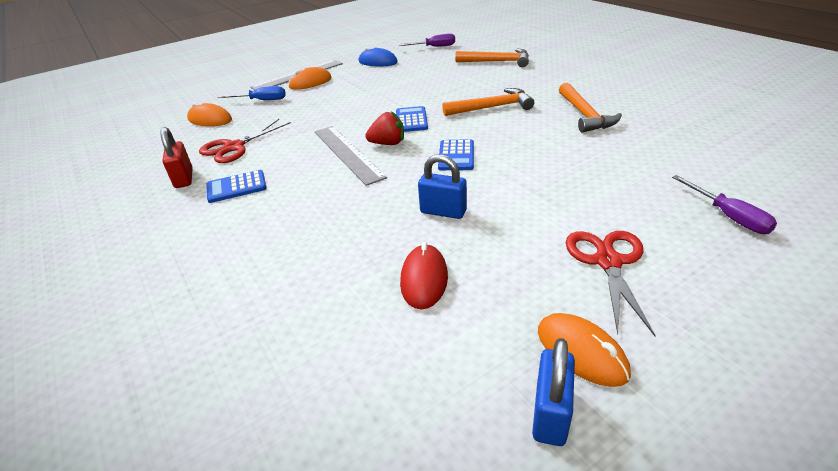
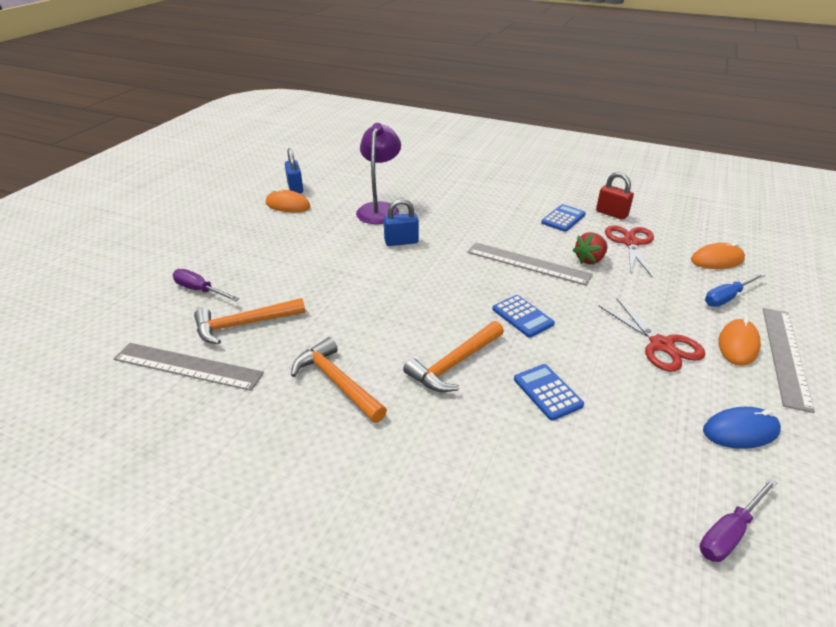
camera: 145 degrees right, 0 degrees up
red strawberry [365,111,404,145] -> red strawberry moved to [572,232,607,264]
red mouse [400,242,448,310] -> purple lamp [356,123,401,224]
blue calculator [438,139,474,170] -> blue calculator moved to [514,364,584,421]
orange hammer [455,49,529,67] -> orange hammer moved to [194,298,305,344]
red scissors [565,231,656,336] -> red scissors moved to [599,298,705,372]
none -> grey ruler [114,343,264,391]

